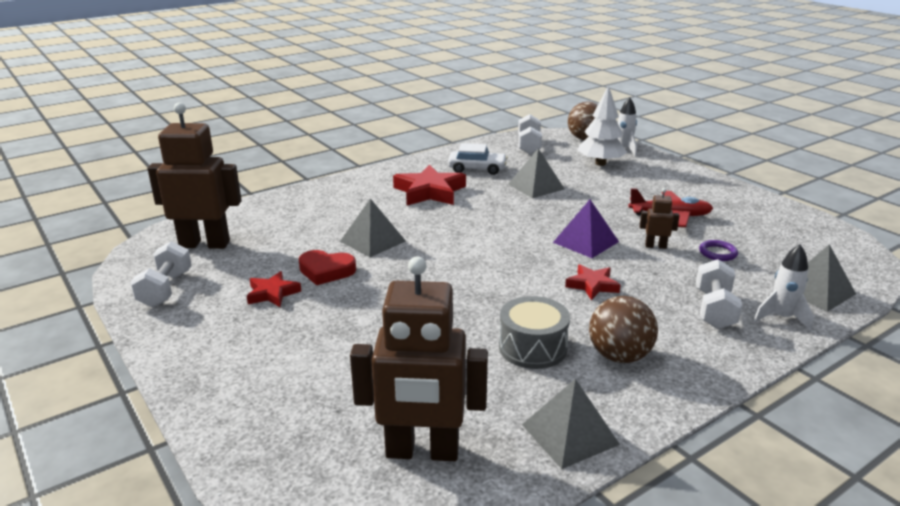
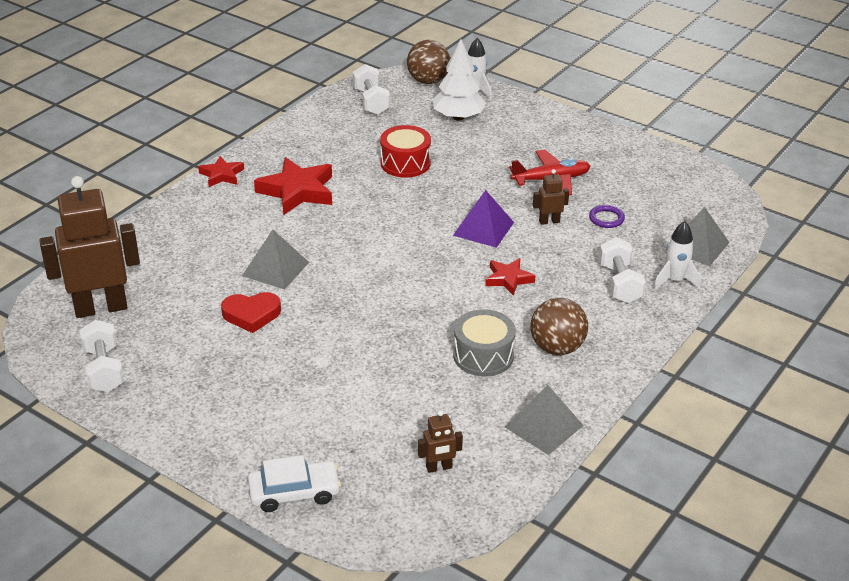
camera: 20 degrees left, 10 degrees up
red star [247,271,302,307] -> red star moved to [198,156,244,187]
brown robot [350,256,488,461] -> brown robot [418,410,463,473], size x0.43
white car [448,143,508,175] -> white car moved to [248,455,341,512]
grey pyramid [508,148,564,198] -> red drum [380,125,431,178]

